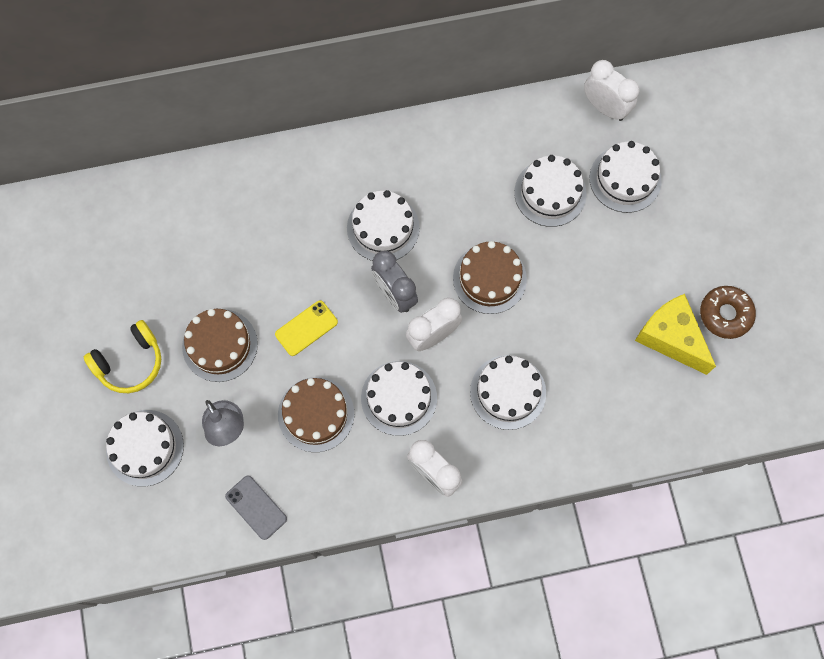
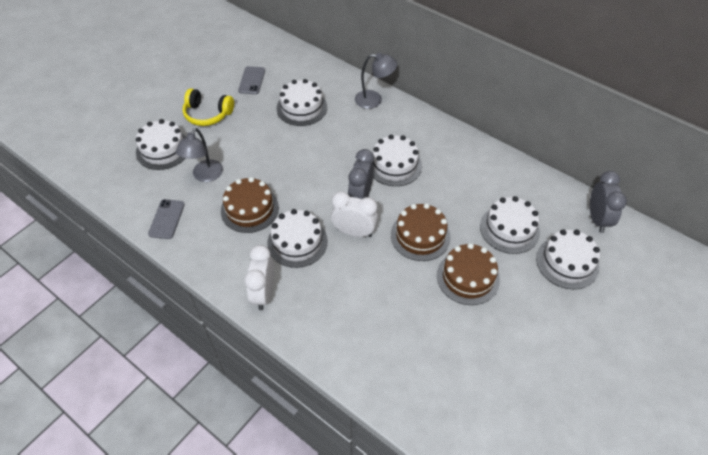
camera: 50 degrees right, 20 degrees down
brown cake [182,309,258,382] -> brown cake moved to [437,243,500,305]
yellow phone [275,300,338,356] -> none
white cake [470,355,546,430] -> white cake moved to [277,79,327,126]
white clock [584,60,640,121] -> grey clock [590,171,627,233]
yellow cheese [635,294,716,375] -> none
brown donut [700,286,756,339] -> none
none -> grey phone [238,66,265,94]
none -> grey lamp [355,53,397,109]

